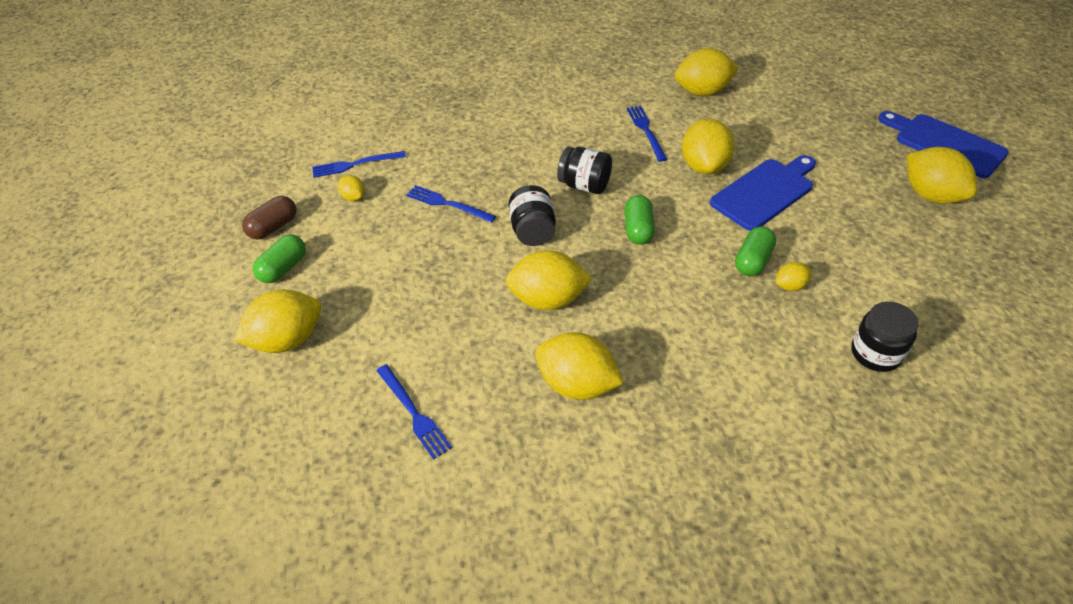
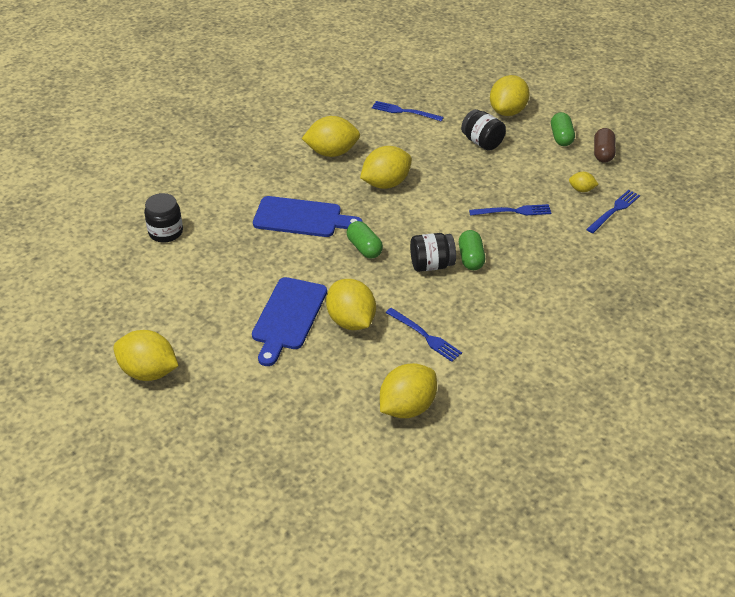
camera: 145 degrees right, 5 degrees down
black jar [508,185,556,246] -> black jar moved to [461,109,506,151]
green capsule [735,226,776,276] -> green capsule moved to [459,230,485,270]
yellow lemon [776,262,812,291] -> none
blue cutting board [878,111,1008,178] -> blue cutting board moved to [253,196,363,237]

